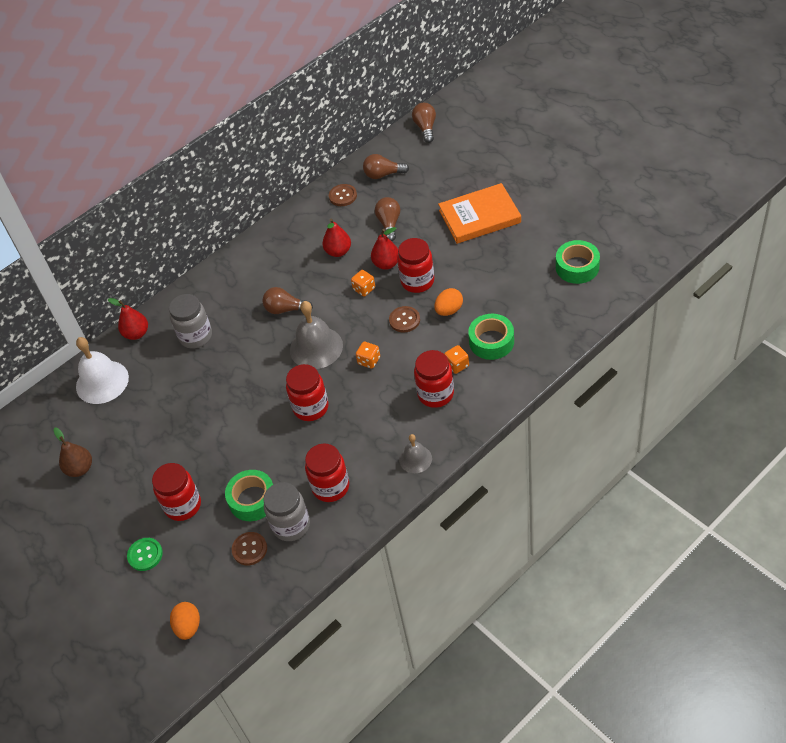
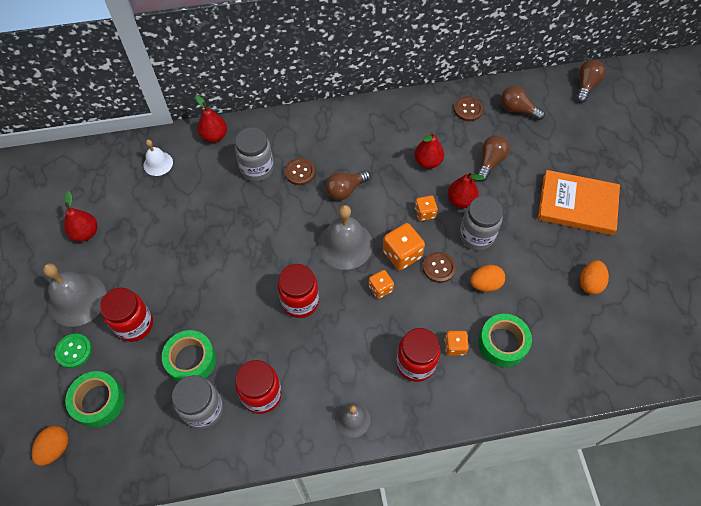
camera: 25 degrees right, 10 degrees up
brown pear [54,428,92,477] -> red pear [64,191,97,242]
white bell [76,337,129,404] -> white bell [144,140,173,176], size x0.57
brown button [232,532,267,565] -> brown button moved to [285,158,315,185]
brown light bulb [262,287,313,314] -> brown light bulb turned 75 degrees counterclockwise [326,170,370,200]
red jar [397,238,434,293] -> grey jar [459,196,503,250]
green tape [556,240,600,284] -> green tape moved to [65,371,125,427]
none -> grey bell [43,263,106,327]
none -> orange dice [383,223,425,270]
none -> orange egg [580,260,609,294]

